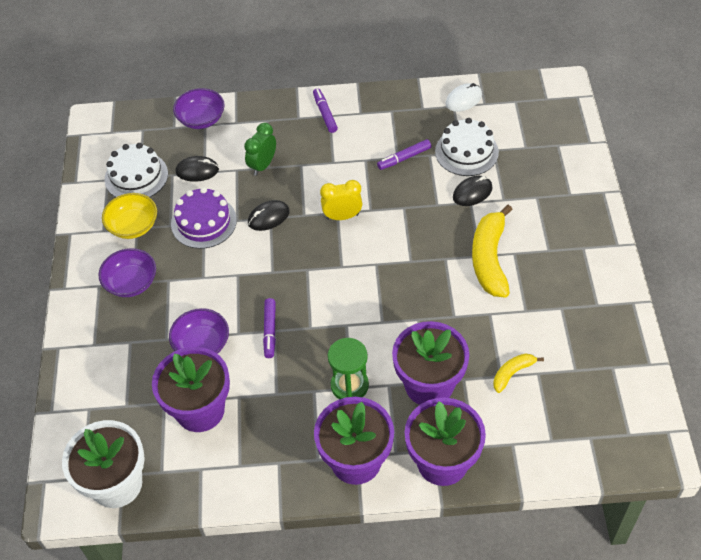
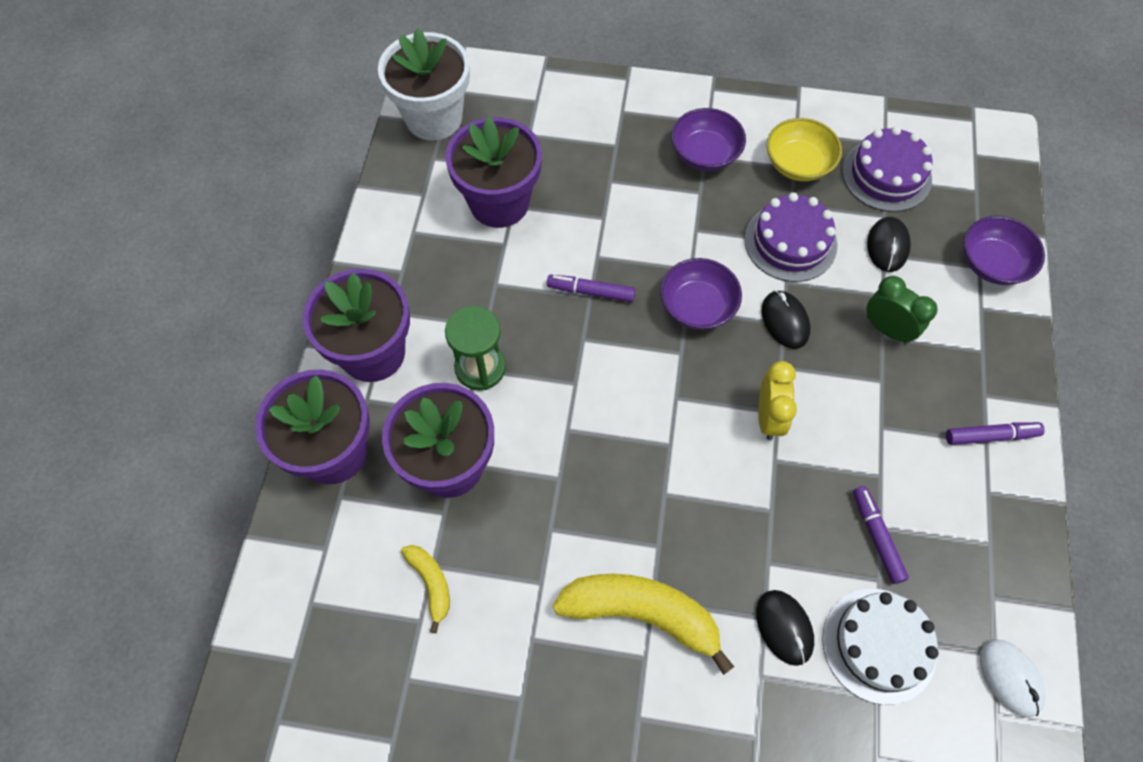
camera: 100 degrees right, 10 degrees up
white cake [105,143,168,197] -> purple cake [842,126,933,212]
purple bowl [169,308,229,354] -> purple bowl moved to [660,258,742,330]

